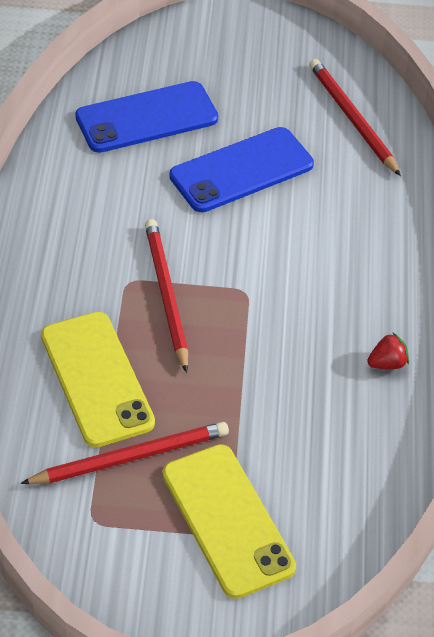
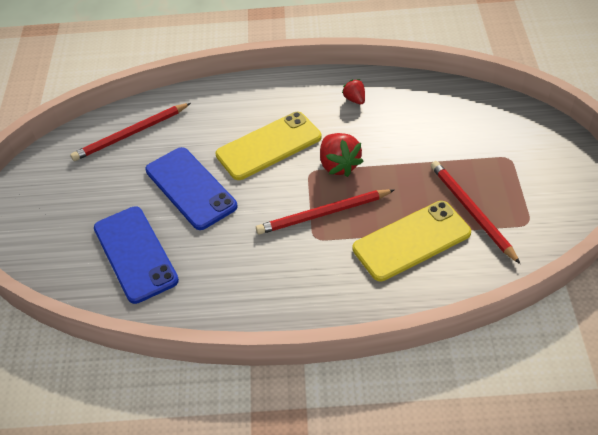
camera: 90 degrees left, 0 degrees up
yellow phone [162,444,296,599] -> yellow phone moved to [215,112,321,180]
none -> red strawberry [320,133,364,177]

